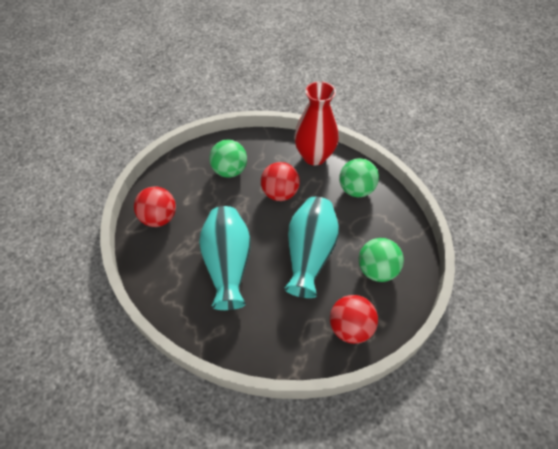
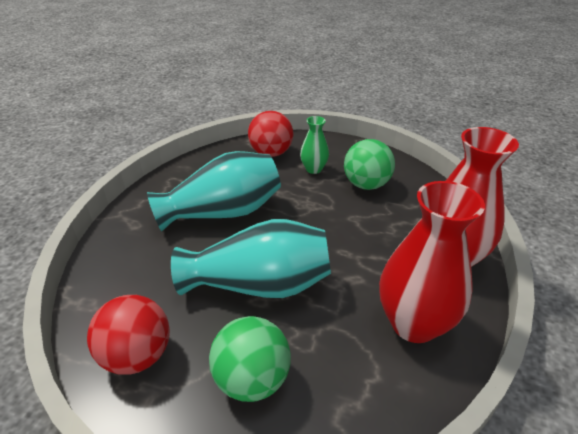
camera: 75 degrees right, 15 degrees down
red ball [261,162,300,201] -> none
green ball [339,158,379,197] -> red vase [379,181,485,343]
none -> green vase [300,116,329,174]

